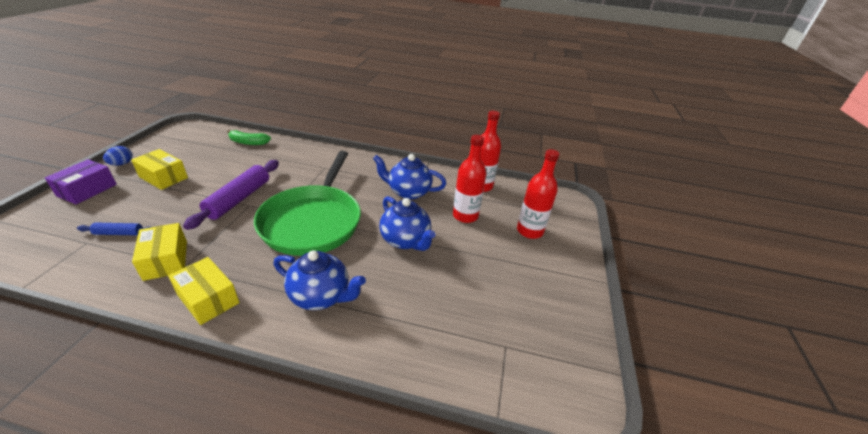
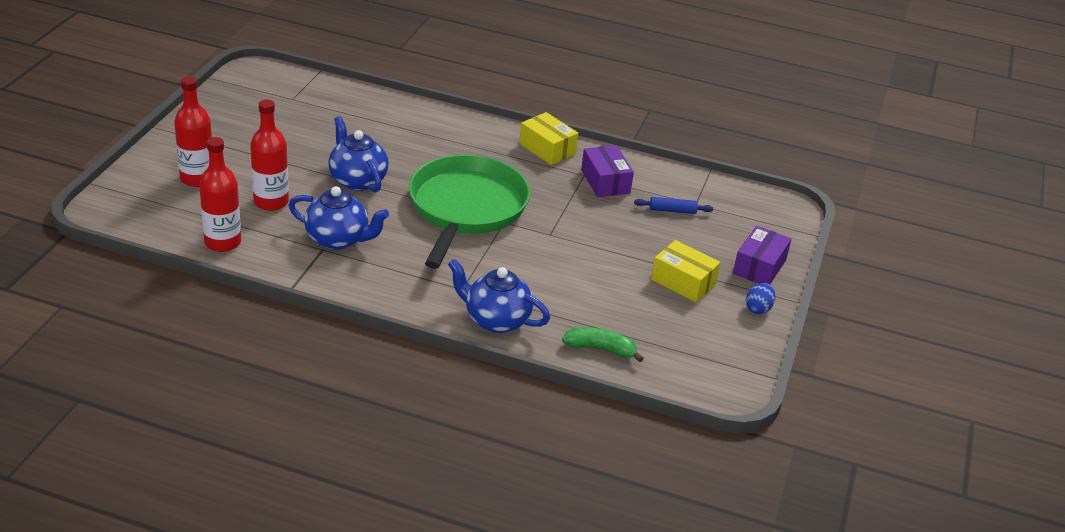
camera: 175 degrees left, 0 degrees up
yellow box [132,223,187,281] -> purple box [581,145,634,197]
purple rolling pin [183,160,279,230] -> none
blue teapot [273,250,366,310] -> blue teapot moved to [448,259,550,333]

